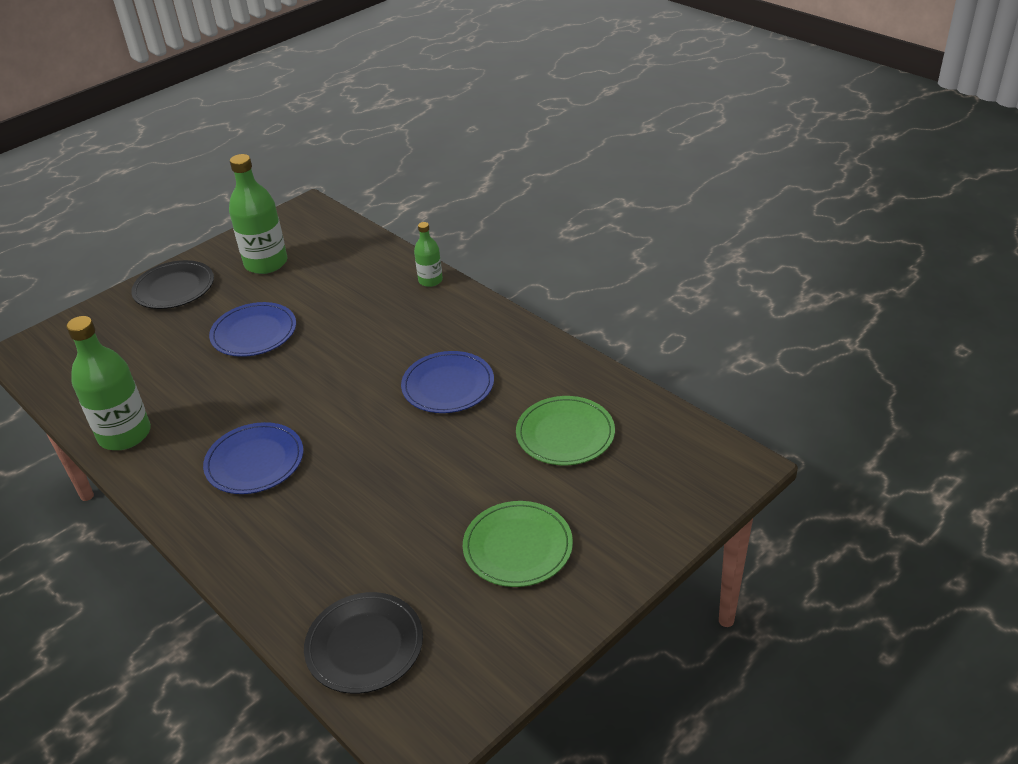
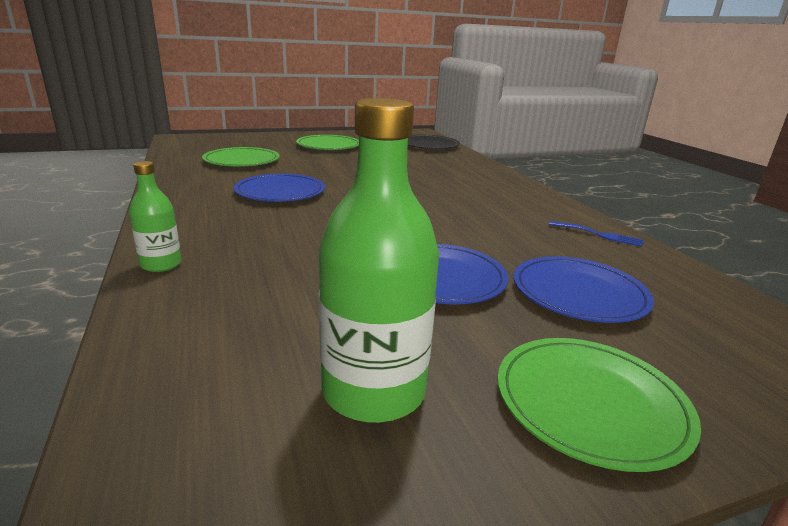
camera: 160 degrees left, 15 degrees down
green bottle [66,316,151,450] -> blue fork [549,221,643,247]
black plate [131,260,214,309] -> green plate [498,338,701,472]
blue plate [203,422,303,494] -> blue plate moved to [513,256,654,323]

